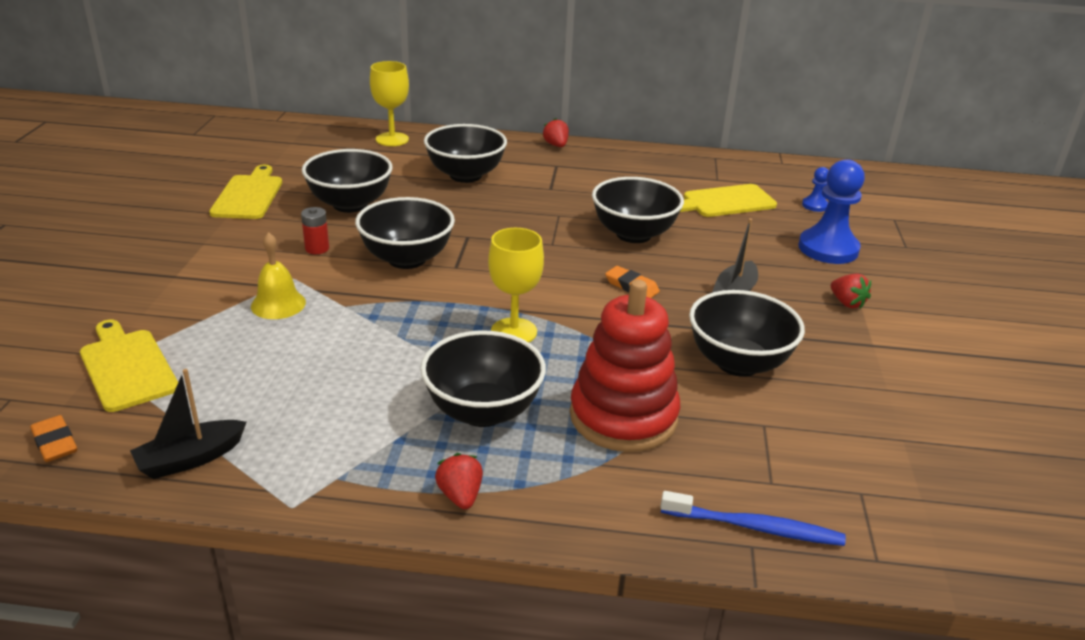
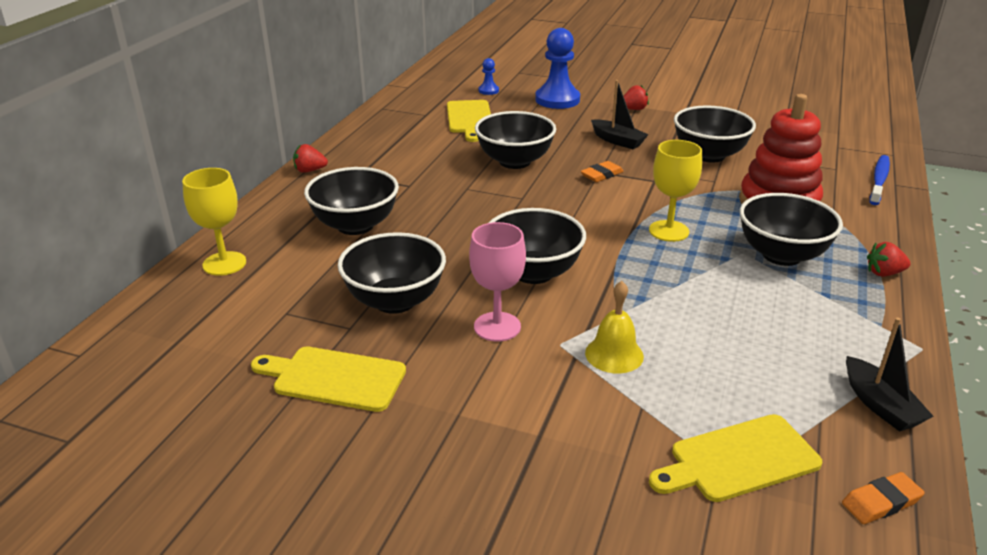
camera: 75 degrees left, 0 degrees up
red battery [301,207,329,254] -> pink goblet [469,222,526,342]

